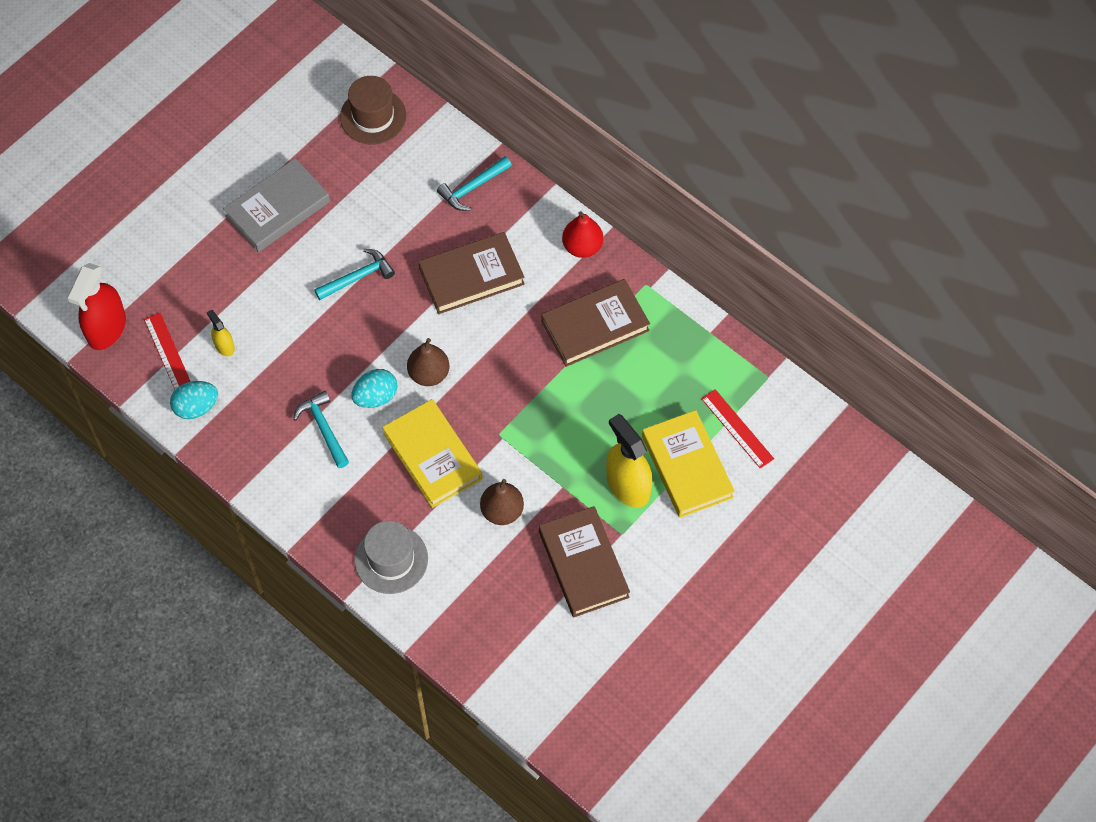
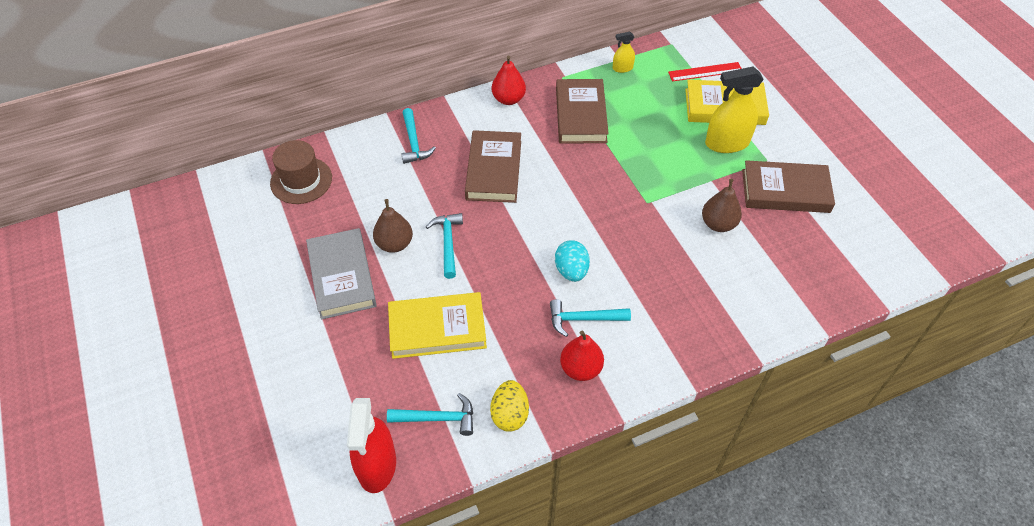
camera: 65 degrees left, 10 degrees down
red spray bottle [67,263,126,350] -> red spray bottle turned 45 degrees clockwise [347,398,396,493]
red ruler [144,313,191,390] -> turquoise hammer [387,393,473,436]
turquoise egg [170,381,218,419] -> yellow egg [490,380,529,432]
yellow spray bottle [207,310,235,357] -> yellow spray bottle moved to [613,31,635,73]
grey hat [354,521,428,594] -> none
yellow book [382,399,482,508] -> yellow book moved to [388,292,487,359]
brown pear [407,338,449,386] -> brown pear moved to [373,199,413,253]
none -> red pear [560,331,604,381]

